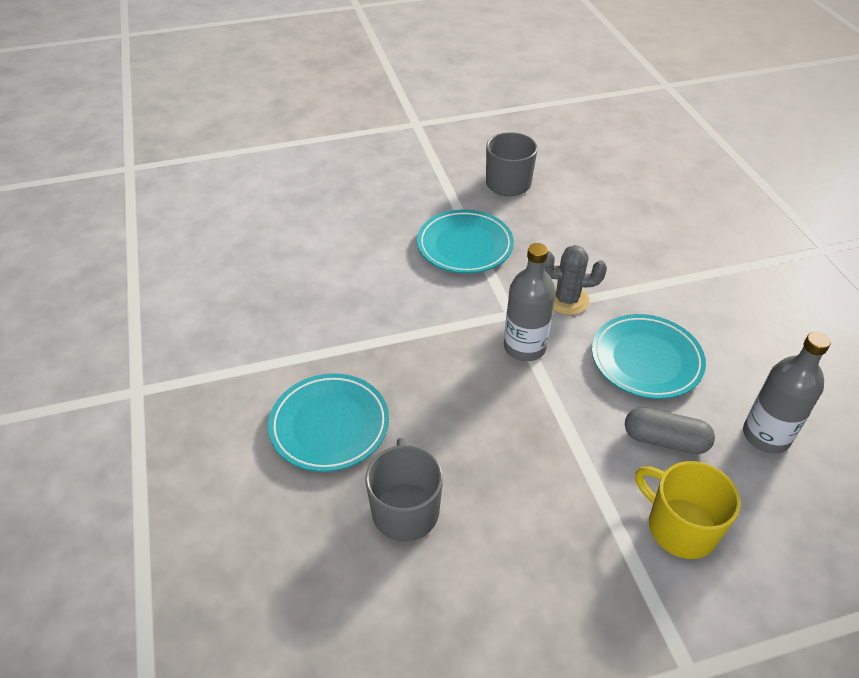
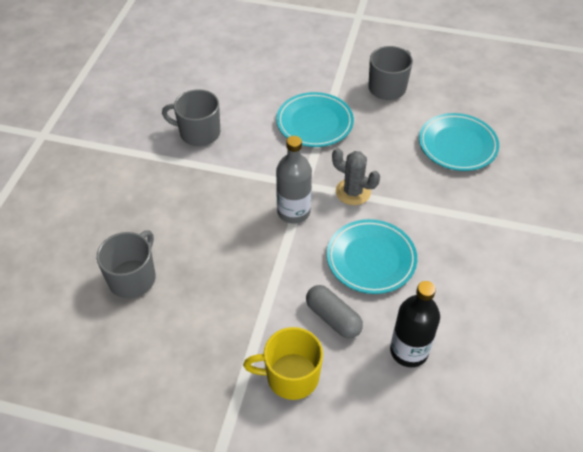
camera: 30 degrees right, 5 degrees up
turquoise plate [268,373,389,472] -> turquoise plate moved to [419,113,499,171]
yellow mug [635,461,740,559] -> yellow mug turned 75 degrees counterclockwise [243,327,323,400]
grey bottle [743,332,831,454] -> black bottle [390,281,440,367]
none -> grey mug [162,89,220,146]

